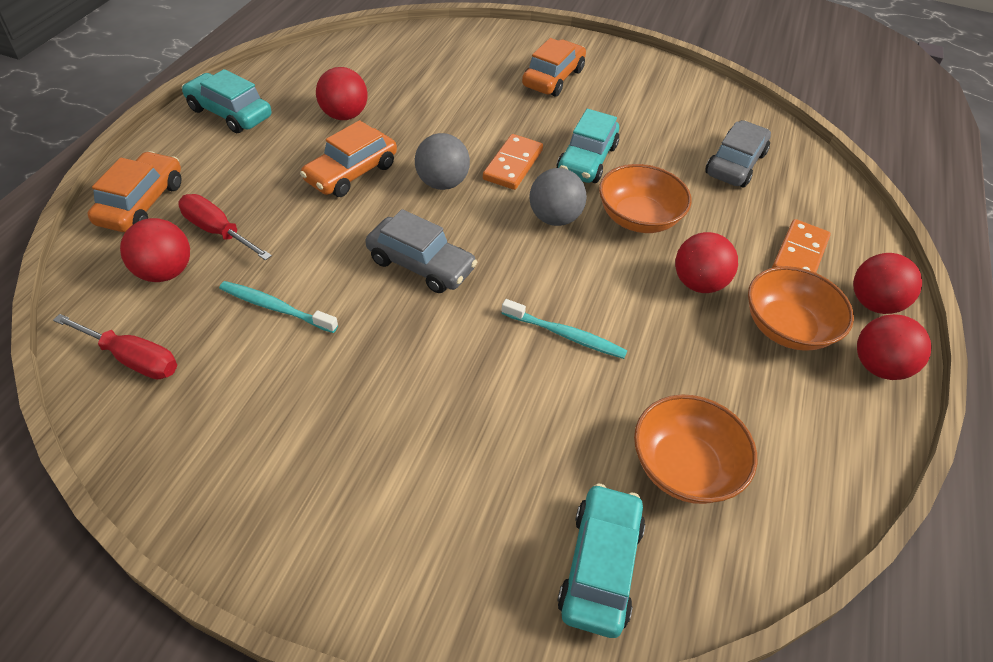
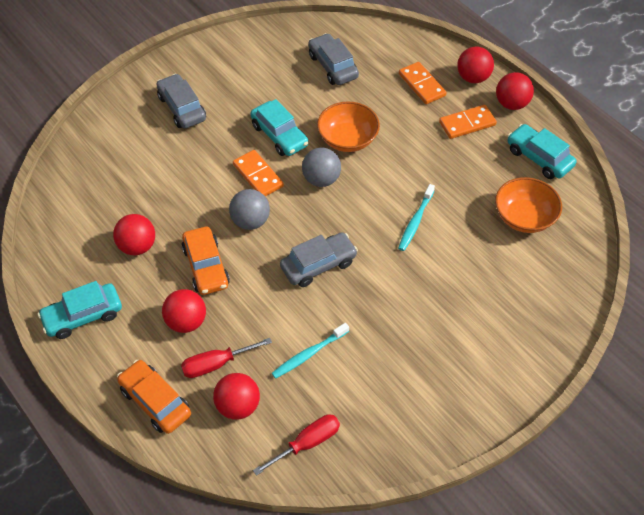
camera: 55 degrees left, 5 degrees up
turquoise toothbrush [501,299,628,359] -> turquoise toothbrush turned 150 degrees clockwise [398,184,435,251]
orange car [522,38,586,97] -> grey car [157,74,206,129]
turquoise car [557,483,645,638] -> turquoise car moved to [508,124,576,179]
red ball [675,232,738,293] -> red ball moved to [162,289,206,333]
orange bowl [748,266,854,351] -> orange domino [439,105,497,139]

